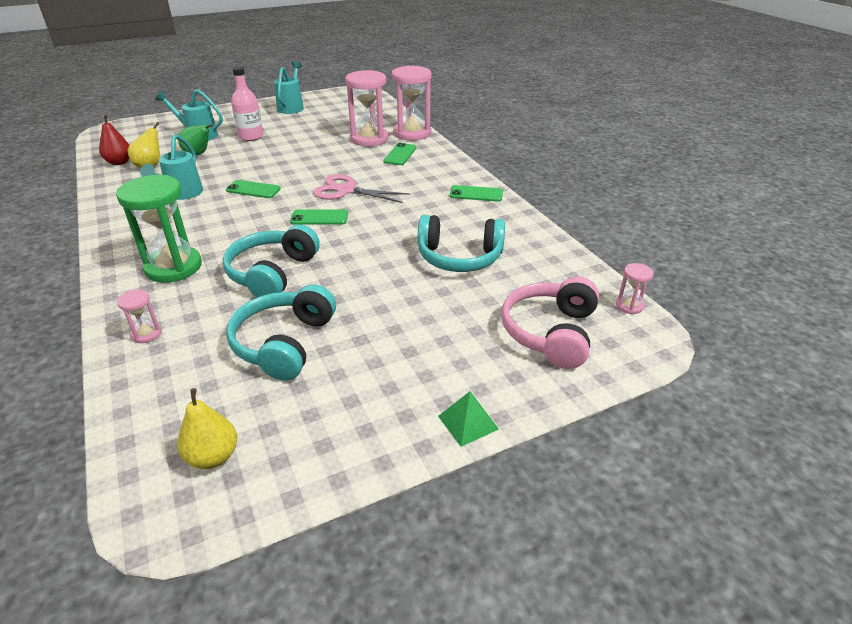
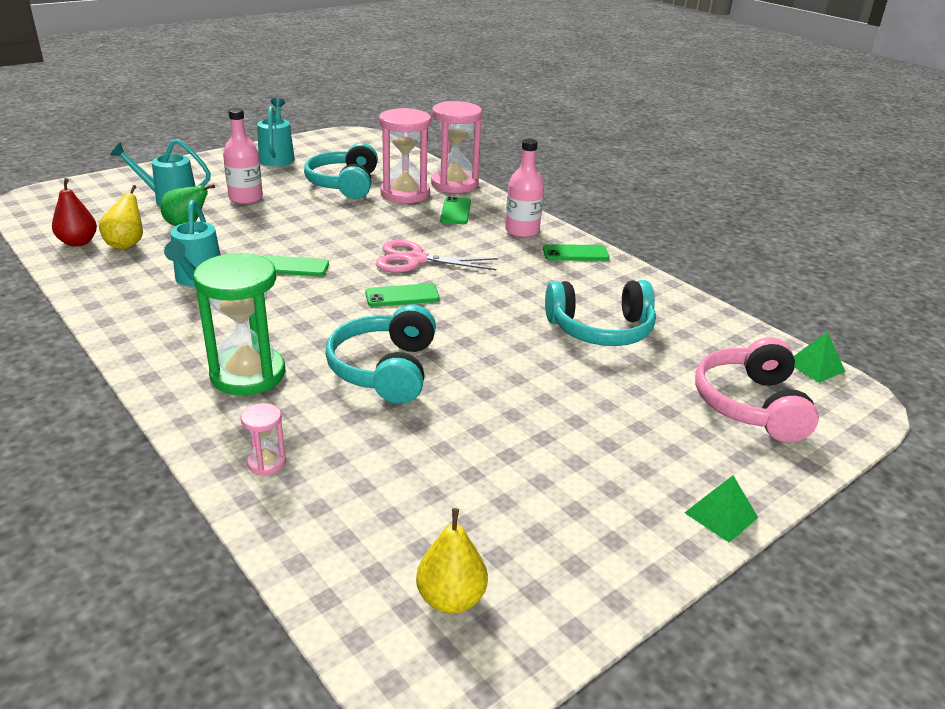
camera: 15 degrees left, 5 degrees down
turquoise headphones [226,284,336,381] -> turquoise headphones moved to [304,143,378,199]
pink hourglass [616,263,654,314] -> green pyramid [794,332,846,383]
none -> pink bottle [505,139,544,238]

